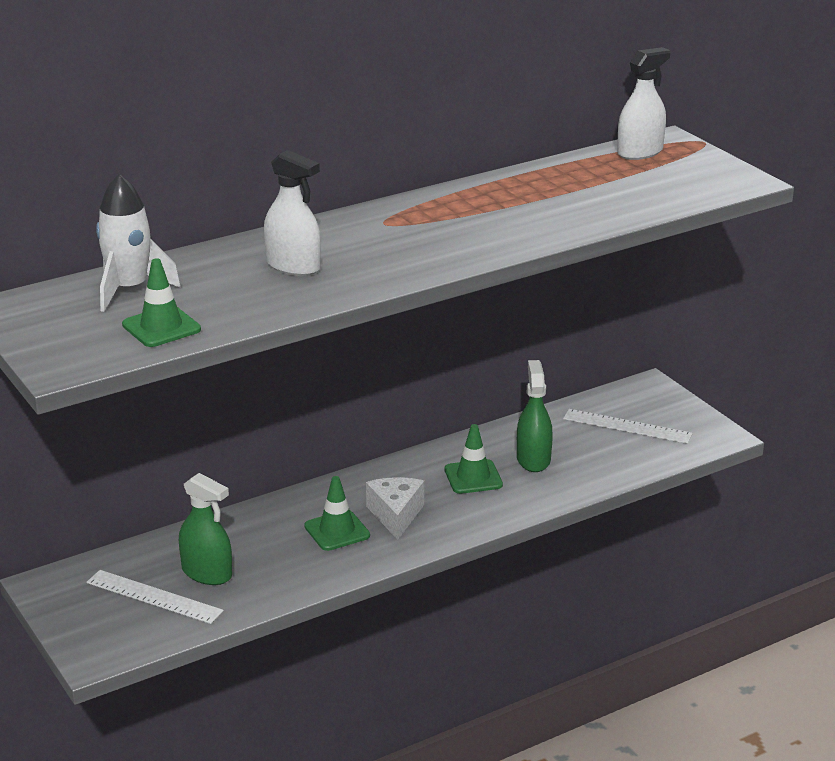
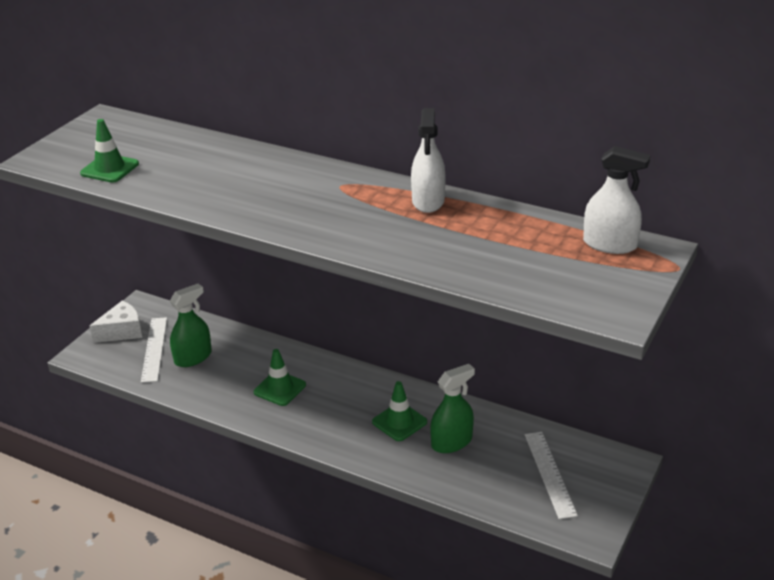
camera: 60 degrees right, 5 degrees up
white rocket [96,174,181,312] -> none
green spray bottle [179,473,232,585] -> green spray bottle turned 135 degrees counterclockwise [170,284,212,367]
white spray bottle [264,150,321,276] -> white spray bottle moved to [411,108,445,213]
white cheese [366,477,424,540] -> white cheese moved to [90,301,142,343]

